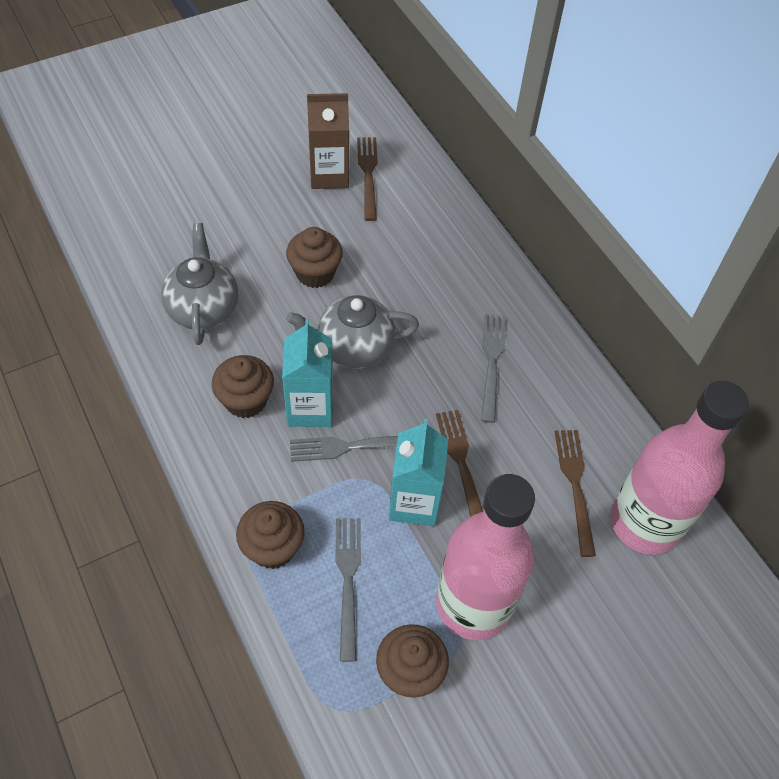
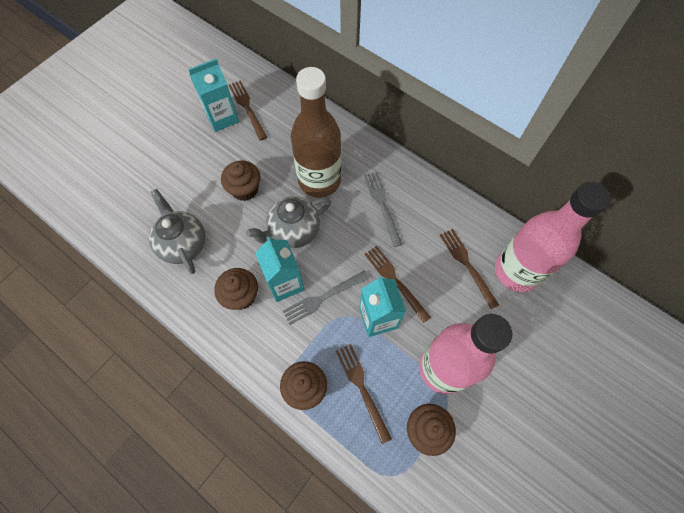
camera: 20 degrees left, 10 degrees up
brown carton [307,93,349,189] -> turquoise carton [188,59,239,132]
grey fork [335,518,361,662] -> brown fork [336,344,392,444]
none -> brown bottle [291,67,341,198]

